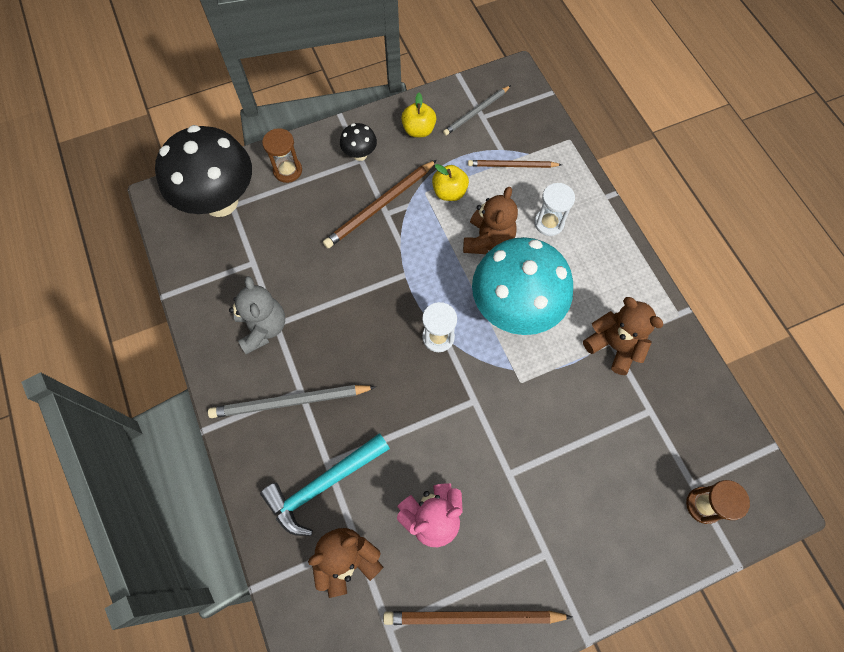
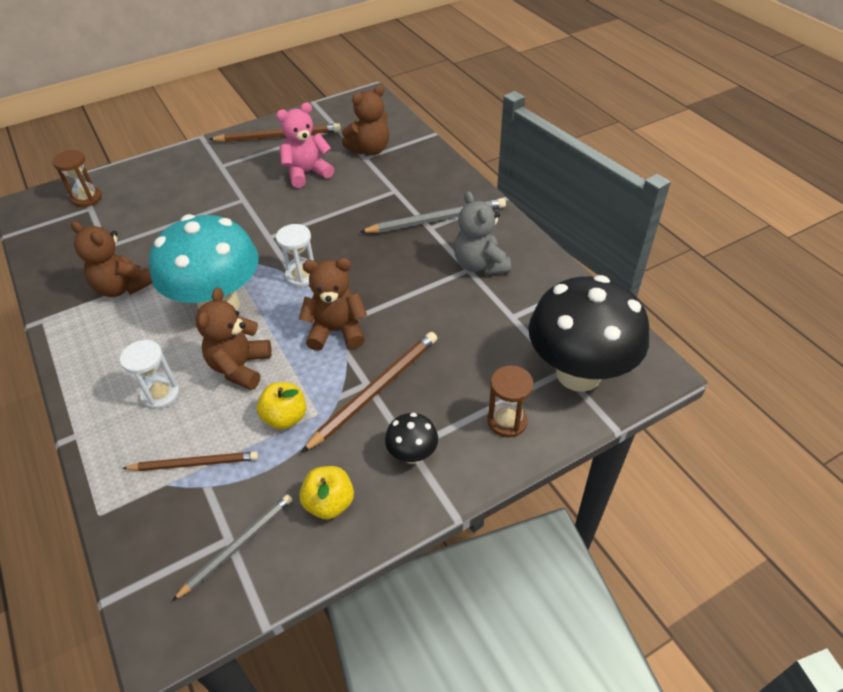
camera: 175 degrees right, 20 degrees down
turquoise hammer [260,433,390,536] -> none
none -> brown teddy bear [299,258,367,351]

